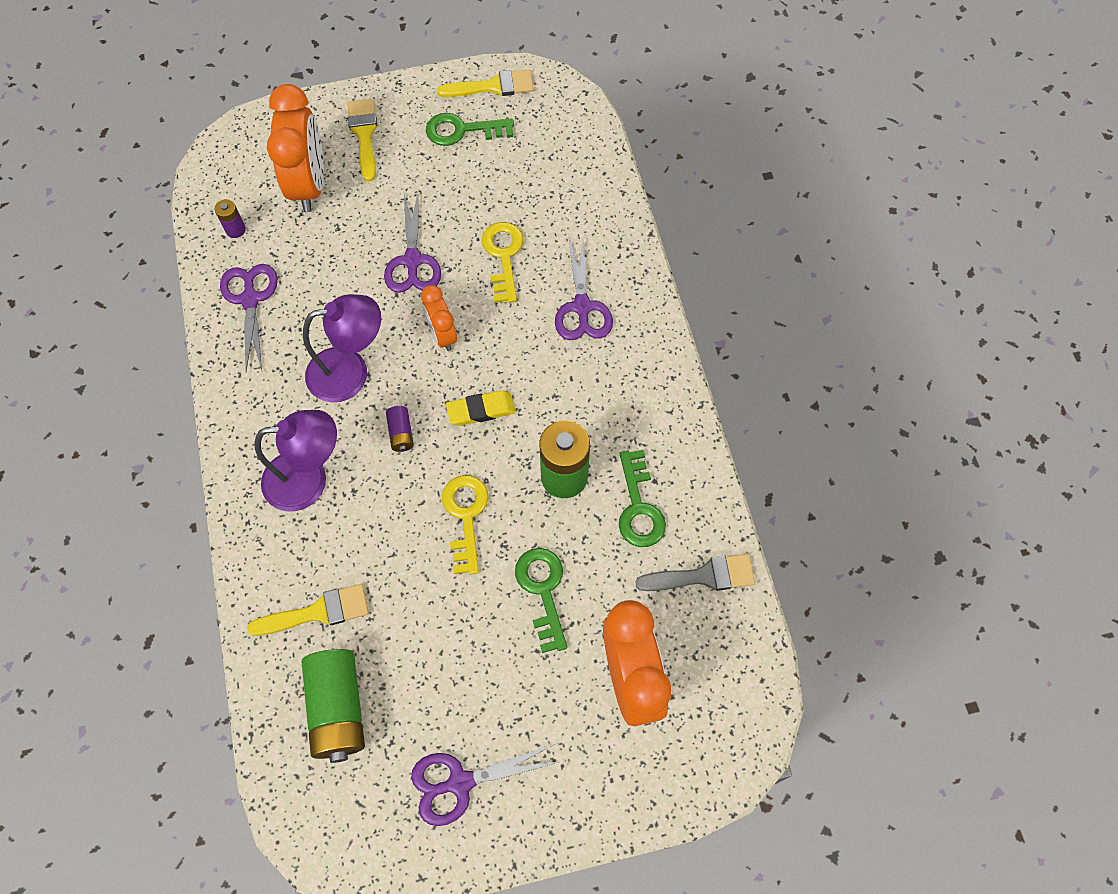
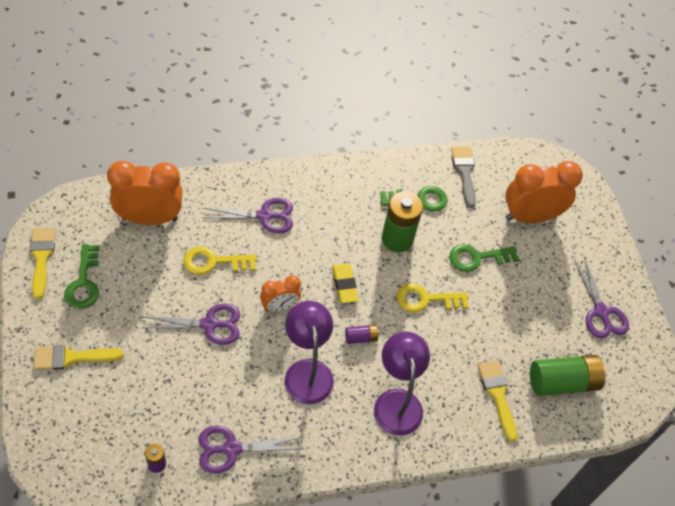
camera: 95 degrees left, 10 degrees down
orange clock [267,84,324,212] -> orange clock moved to [107,161,183,225]

